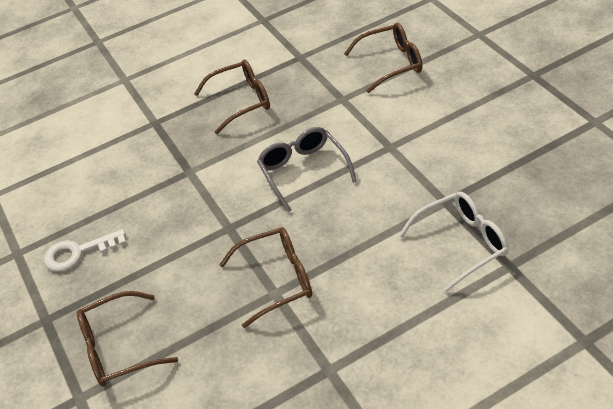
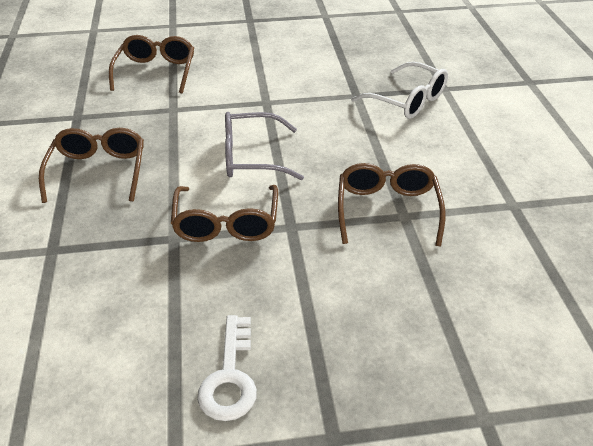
camera: 75 degrees left, 5 degrees down
brown glasses [77,291,178,387] -> brown glasses moved to [171,185,278,242]
white glasses [399,191,509,292] -> white glasses turned 135 degrees clockwise [351,62,448,119]

